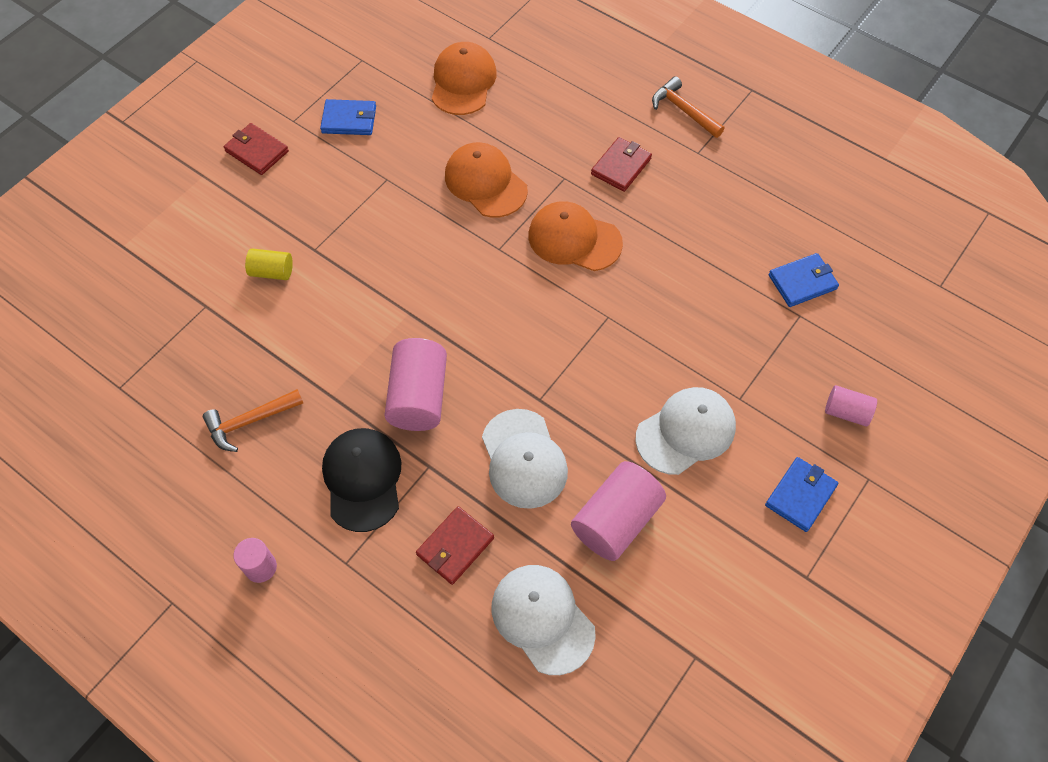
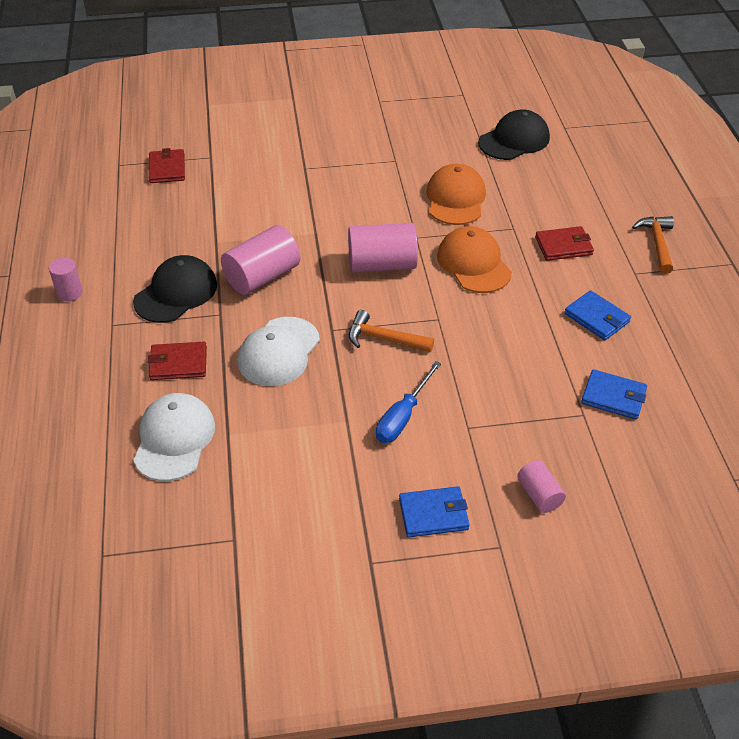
camera: 45 degrees right, 15 degrees down
orange hammer [203,389,303,452] -> orange hammer moved to [349,310,434,352]
red wallet [223,123,289,175] -> red wallet moved to [149,148,185,183]
yellow cylinder [245,248,293,280] -> none
blue wallet [320,99,376,135] -> blue wallet moved to [564,290,631,340]
orange cap [432,42,497,115] -> black cap [478,109,550,160]
pink cylinder [571,461,666,561] -> pink cylinder moved to [348,223,418,273]
white cap [635,387,736,475] -> blue screwdriver [376,361,441,443]

